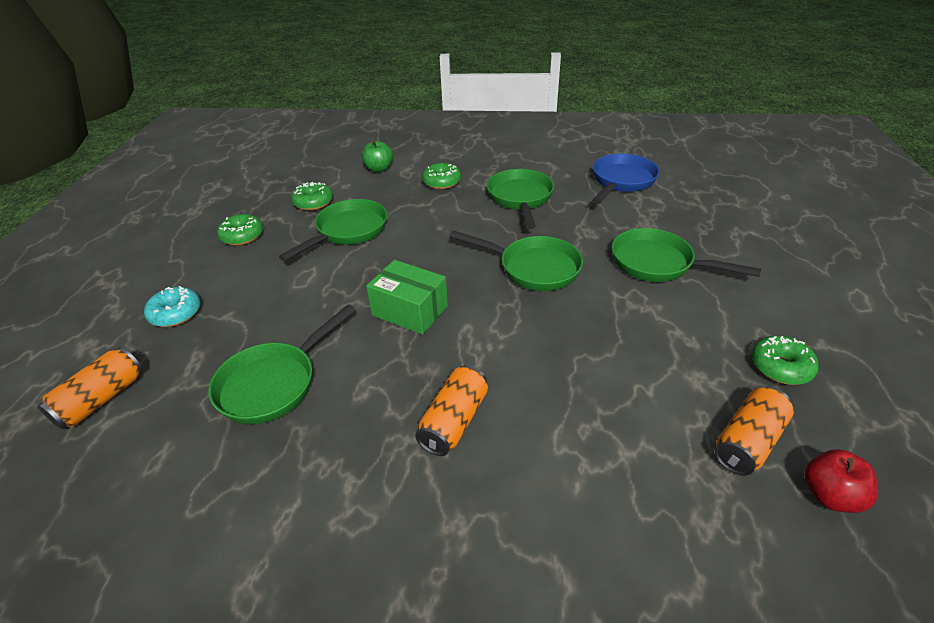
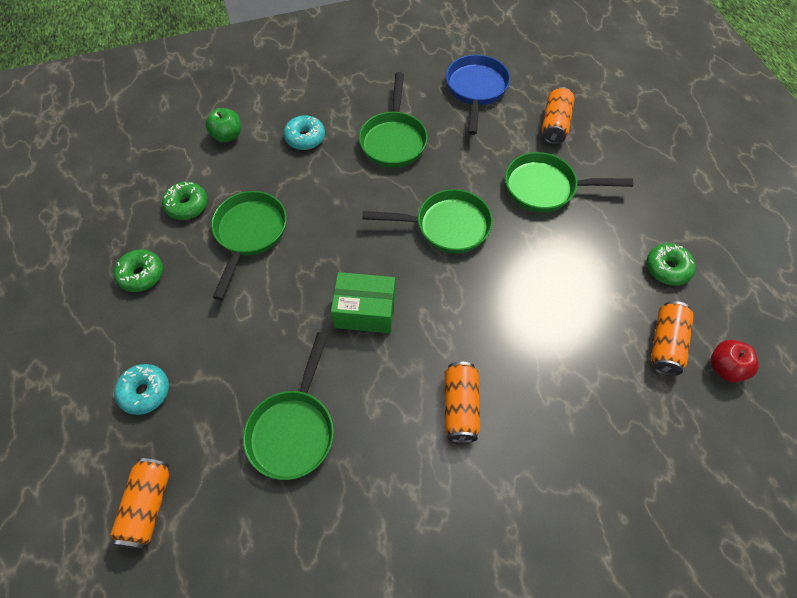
camera: 25 degrees left, 20 degrees up
green donut [422,163,461,189] -> turquoise donut [284,115,325,150]
green pan [487,169,554,229] -> green pan turned 150 degrees counterclockwise [359,72,428,168]
none -> orange can [542,87,575,144]

